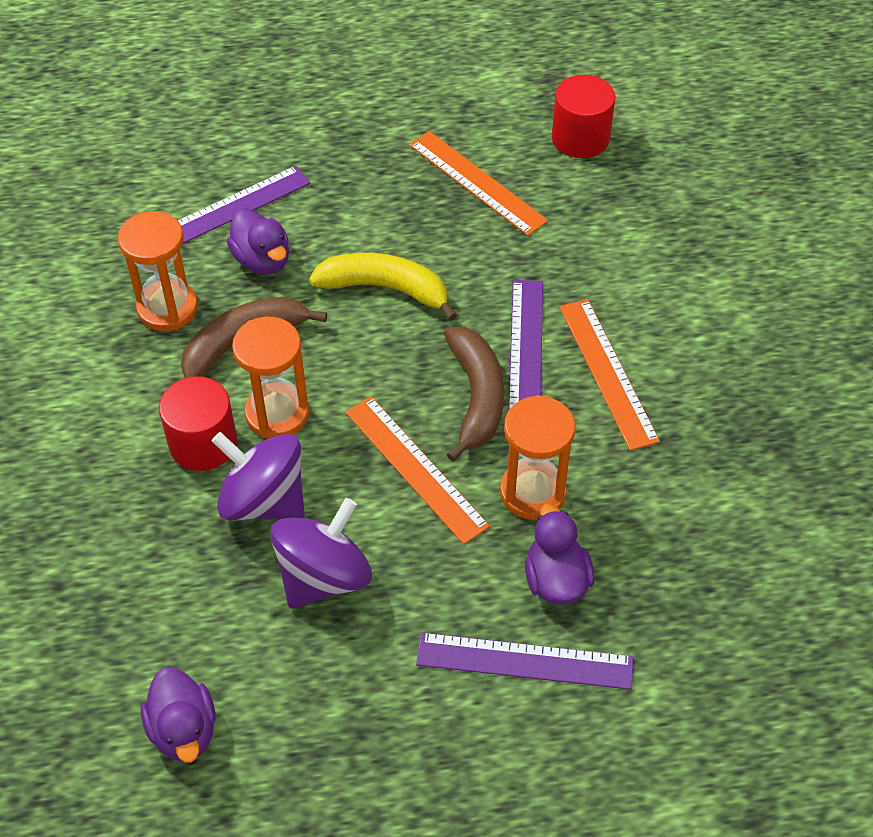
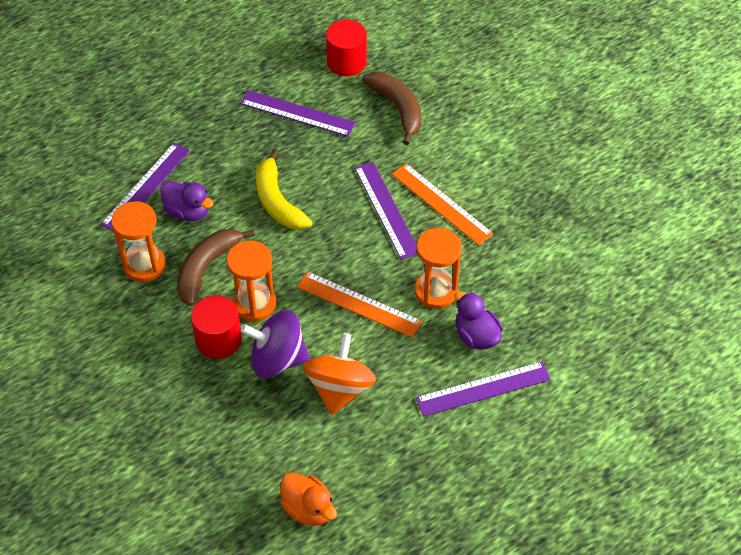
camera: 25 degrees left, 0 degrees up
purple duck [141,667,215,762] -> orange duck [280,472,337,526]
purple spinning top [270,498,372,609] -> orange spinning top [303,333,376,415]
yellow banana [309,253,457,321] -> yellow banana turned 105 degrees counterclockwise [256,149,312,230]
orange ruler [409,131,548,236] -> purple ruler [240,90,356,137]
brown banana [444,327,504,462] -> brown banana moved to [362,72,422,145]

